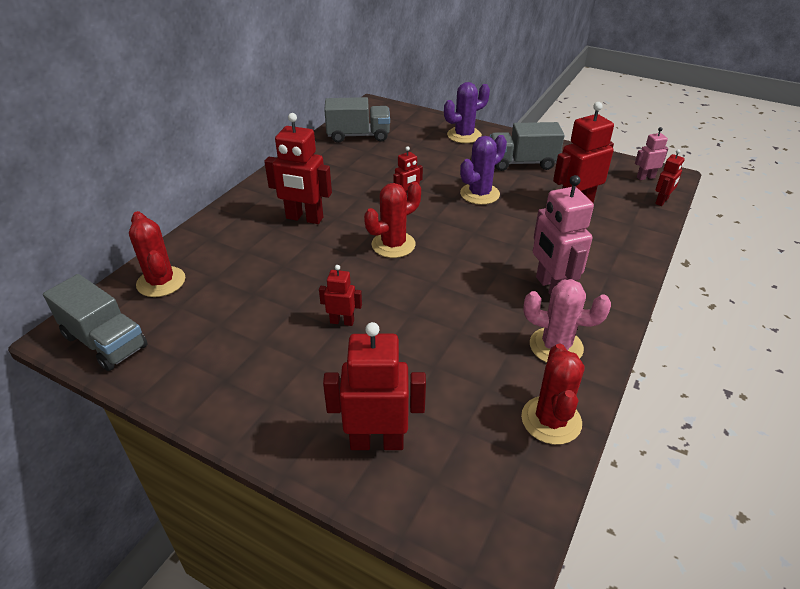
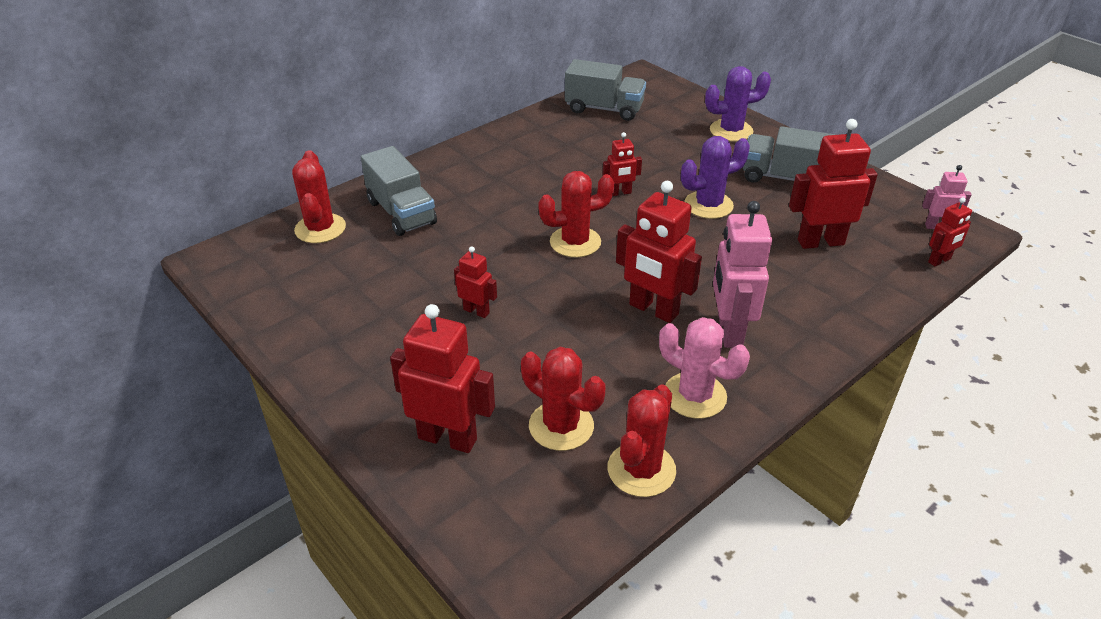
camera: 20 degrees right, 0 degrees up
grey truck [43,274,147,371] -> grey truck moved to [361,146,437,236]
red robot [264,113,332,224] -> red robot moved to [616,181,702,323]
none -> red cactus [521,347,605,451]

